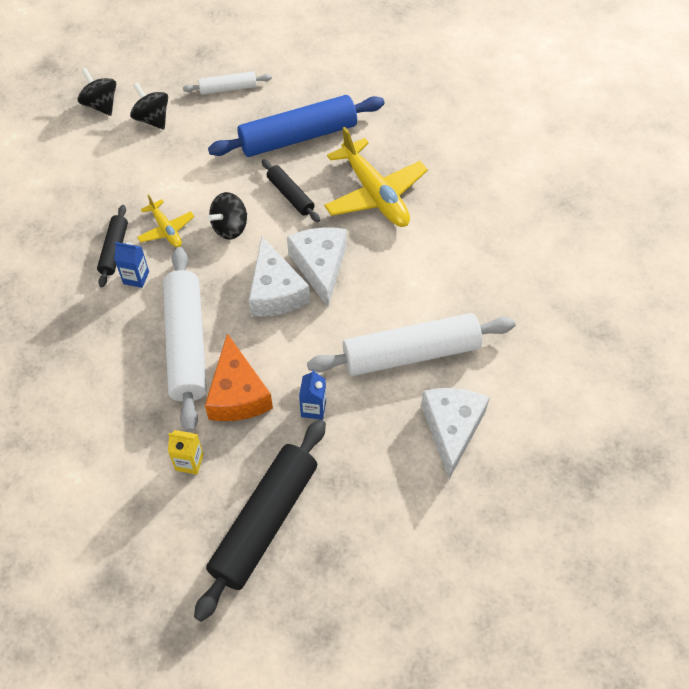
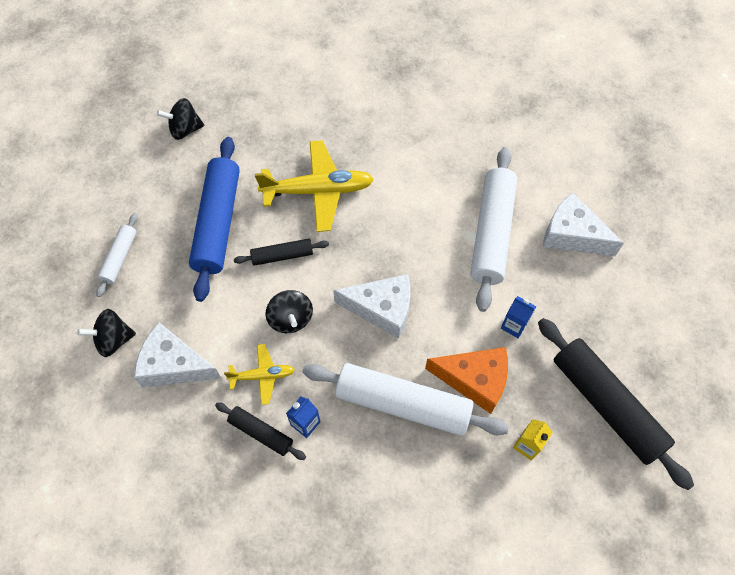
camera: 65 degrees left, 5 degrees up
black spinning top [78,68,116,116] -> black spinning top moved to [157,98,204,140]
white cheese [287,228,346,307] -> white cheese moved to [134,322,221,387]

